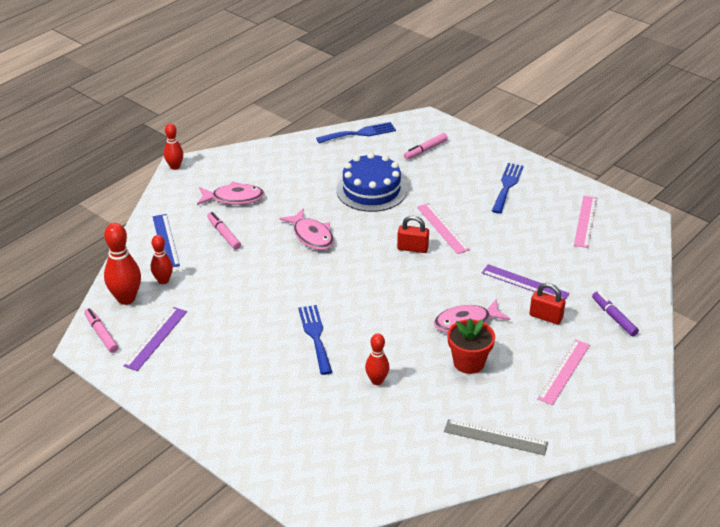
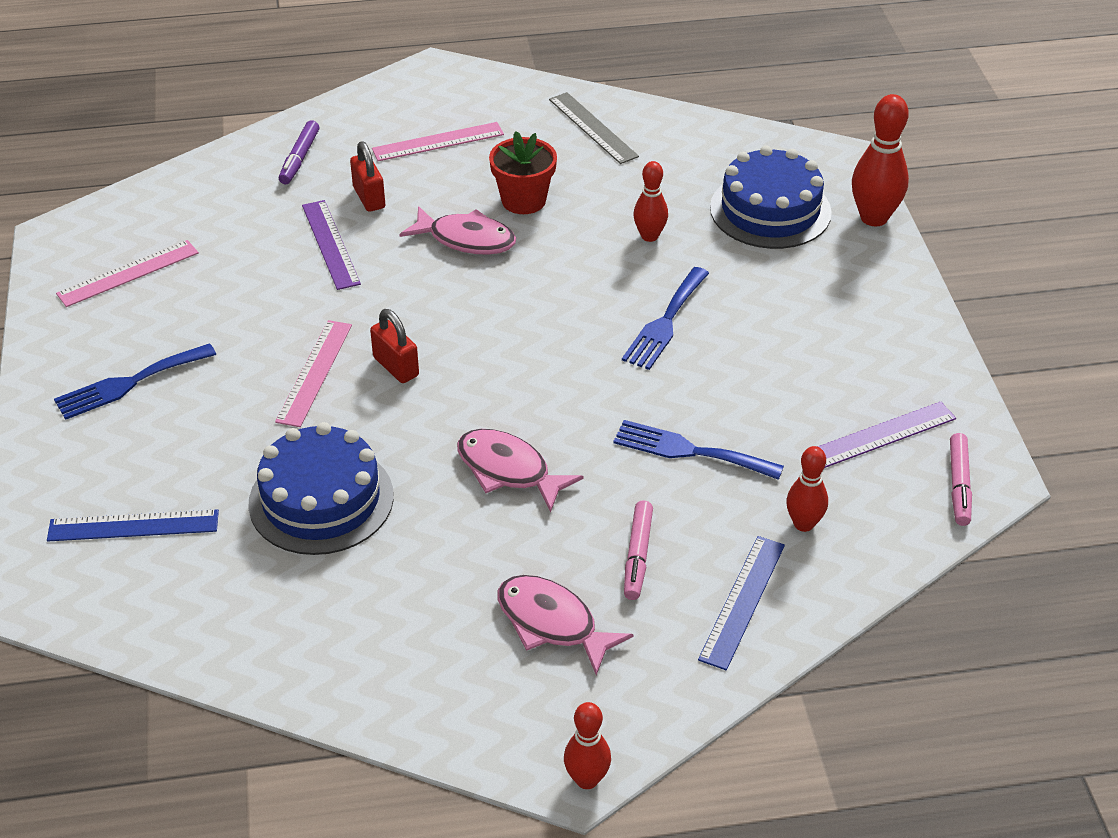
camera: 140 degrees left, 5 degrees up
red bowling pin [104,223,141,305] -> red bowling pin moved to [852,94,909,226]
pink fish [279,208,334,250] -> pink fish turned 60 degrees counterclockwise [457,429,584,512]
blue fork [316,122,396,143] -> blue fork moved to [613,420,784,480]
pink marker [404,133,448,160] -> blue ruler [47,509,219,542]
none -> blue cake [710,145,832,249]

